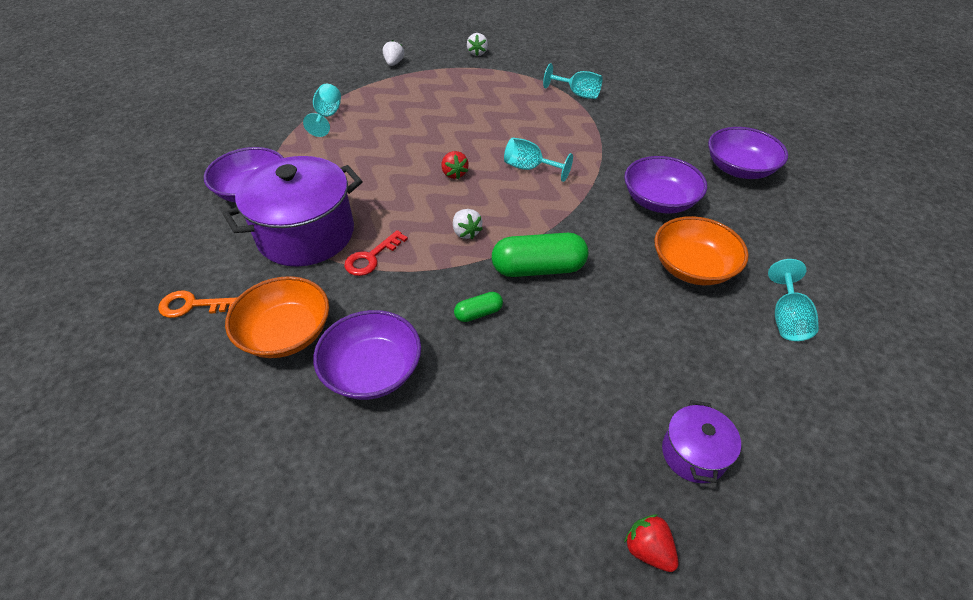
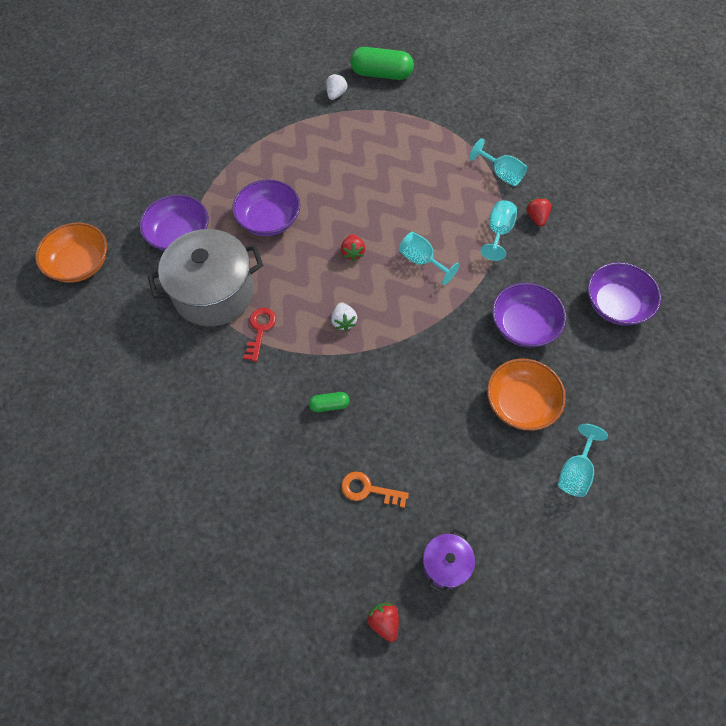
camera: 15 degrees right, 15 degrees up
orange key [158,290,238,318] -> orange key moved to [341,471,409,508]
purple pot [223,156,362,267] -> grey pot [148,229,263,327]
orange bowl [225,276,329,358] -> orange bowl moved to [35,223,107,283]
turquoise goblet [303,84,341,137] -> turquoise goblet moved to [480,200,517,261]
purple bowl [313,310,421,400] -> purple bowl moved to [232,179,300,236]
red key [344,230,408,276] -> red key turned 135 degrees clockwise [244,308,276,362]
white strawberry [467,33,488,56] -> none
green capsule [492,233,588,277] -> green capsule moved to [350,47,414,80]
none -> red strawberry [526,198,551,227]

